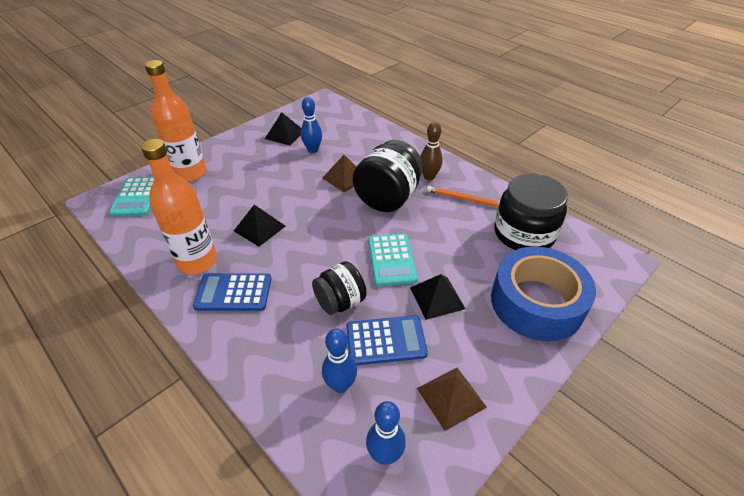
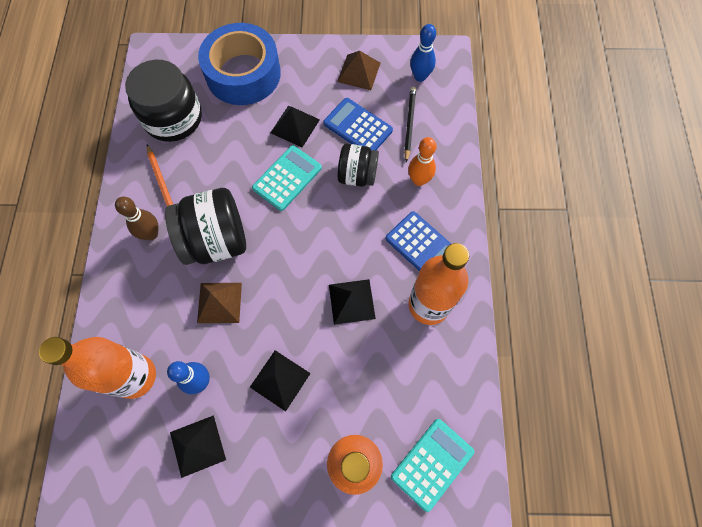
camera: 135 degrees left, 25 degrees up
blue bowling pin [322,329,357,393] -> black pencil [404,87,416,163]
none -> orange bottle [39,337,156,399]
none -> black pyramid [250,350,311,412]
none -> orange bowling pin [408,137,437,186]

